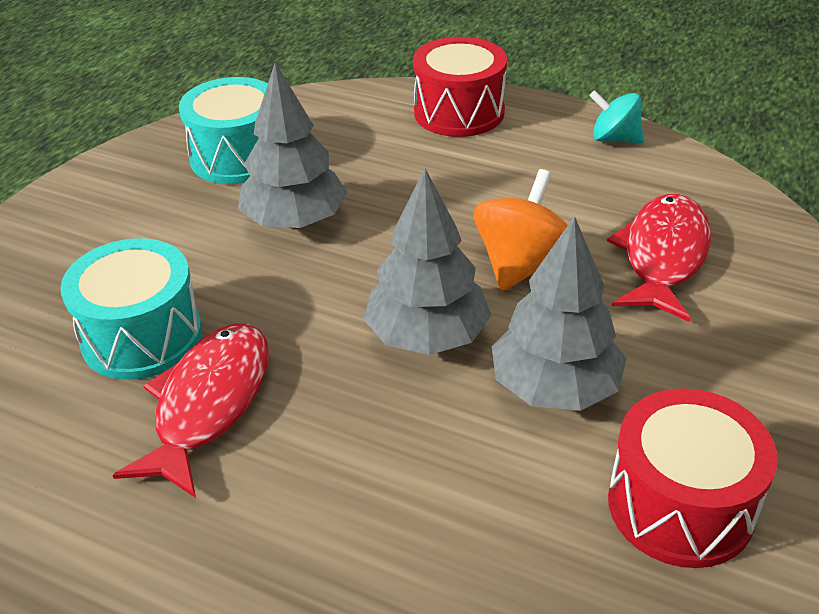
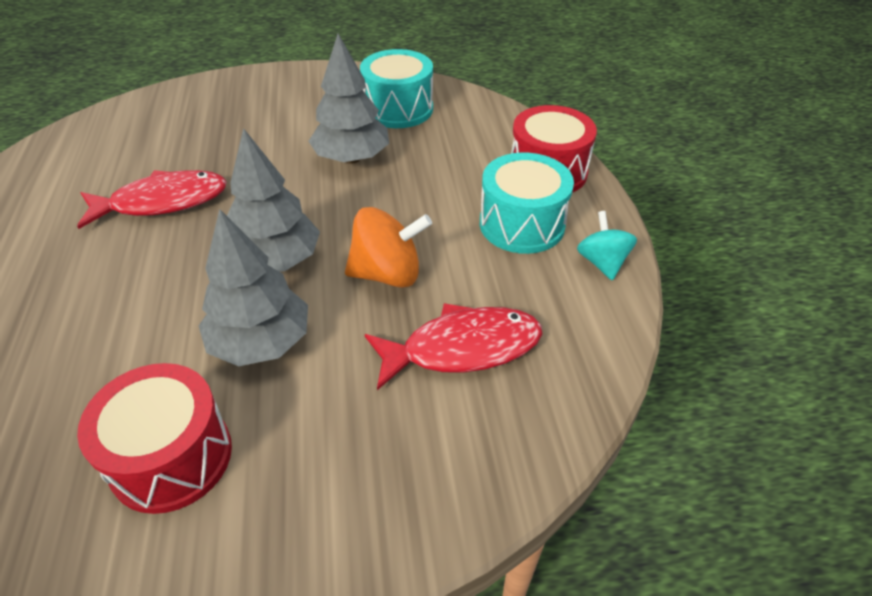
camera: 55 degrees right, 5 degrees up
turquoise drum [60,238,202,380] -> turquoise drum moved to [480,152,574,254]

